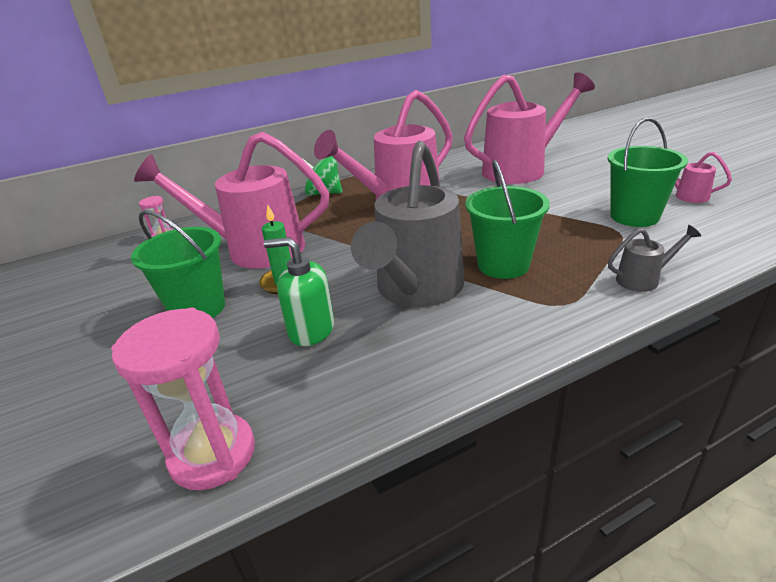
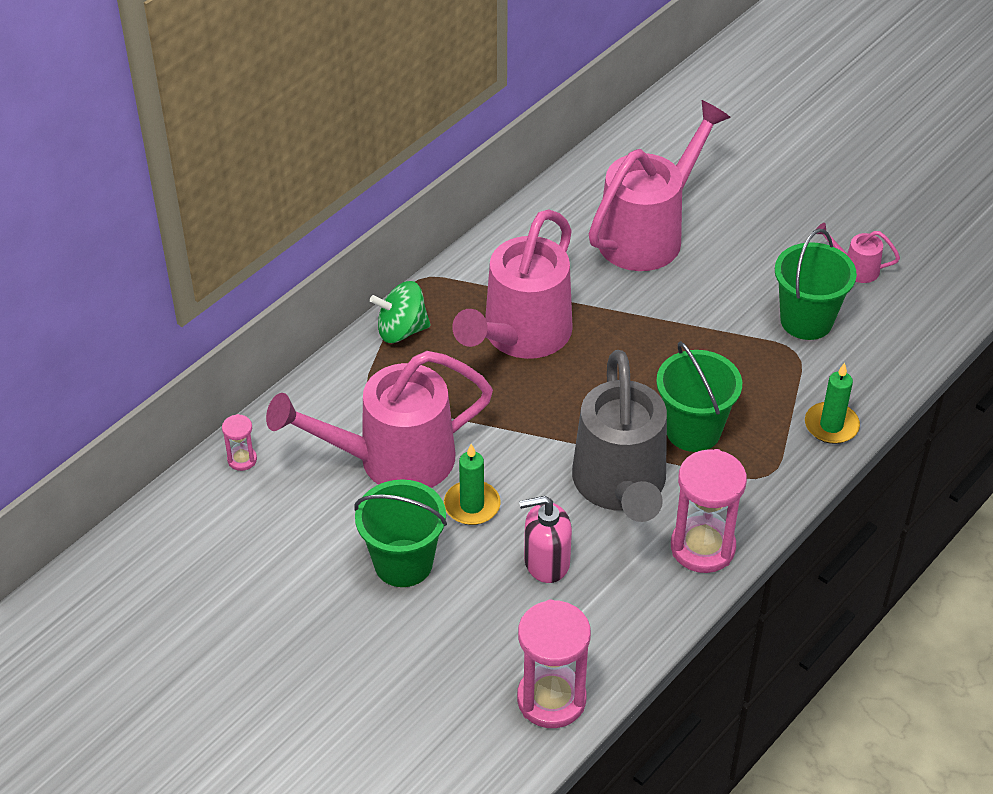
camera: 25 degrees left, 15 degrees up
green soap dispenser [264,237,334,346] -> pink soap dispenser [519,496,572,583]
grey watering can [608,225,701,292] -> green candle [805,363,860,444]
none -> pink hourglass [671,449,747,573]

